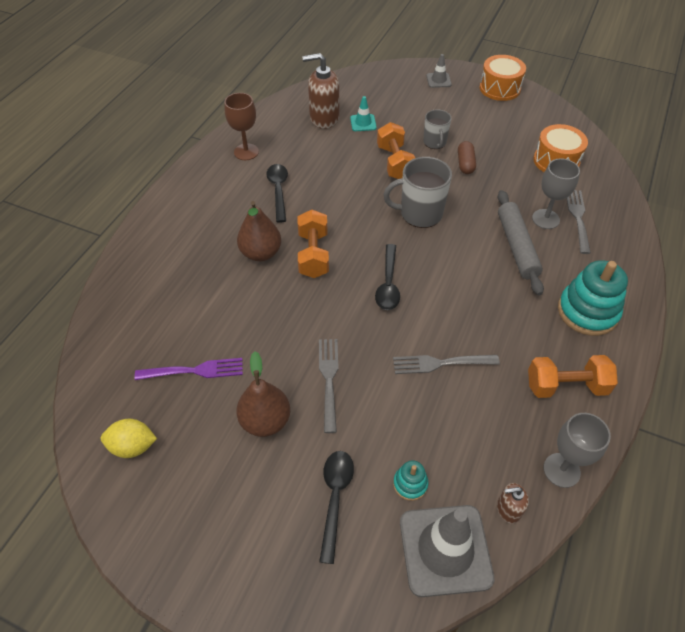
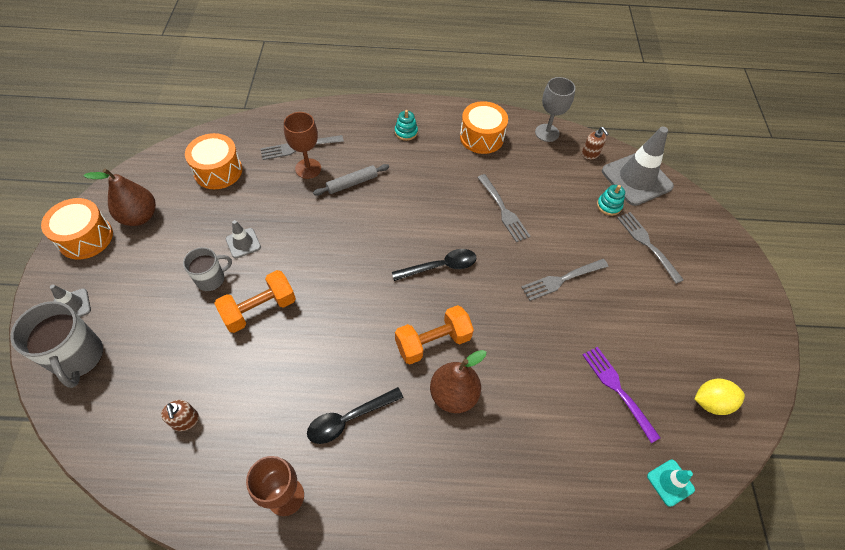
camera: 115 degrees left, 5 degrees up
yellow lemon [101,419,157,458] -> yellow lemon turned 75 degrees counterclockwise [694,379,745,415]
brown pear [236,351,290,437] -> brown pear moved to [84,168,156,226]
brown soap dispenser [302,53,339,129] -> brown soap dispenser [161,400,199,431], size x0.51
black spoon [319,451,354,564] -> grey fork [617,212,684,284]
turquoise traffic cone [350,96,377,131] -> turquoise traffic cone moved to [647,460,695,507]
grey mug [383,157,452,228] -> grey mug moved to [10,301,103,388]
brown capsule [458,141,476,174] -> grey traffic cone [226,220,261,258]
grey rolling pin [498,190,544,296] -> grey rolling pin [313,164,389,196], size x0.63
orange dumbbell [528,355,618,398] -> orange drum [460,101,508,154]
grey goblet [532,158,580,229] -> brown goblet [284,112,321,179]
turquoise stacking toy [558,260,628,336] -> turquoise stacking toy [395,110,418,141], size x0.48

